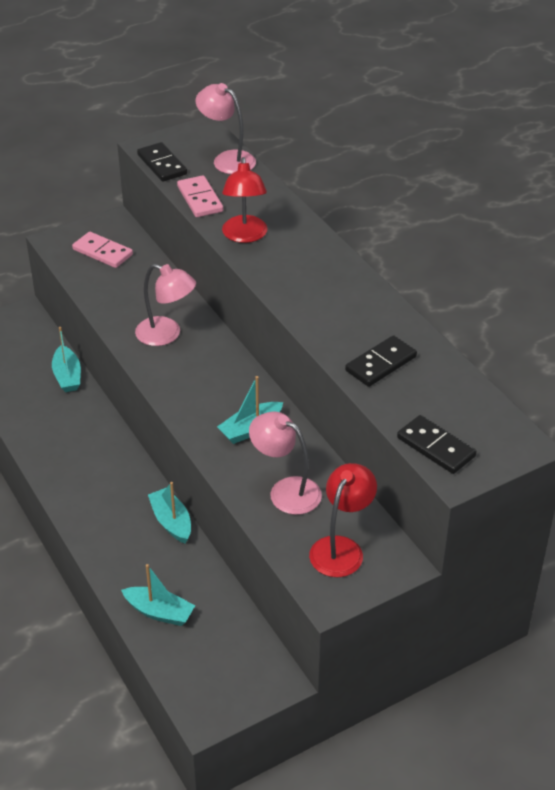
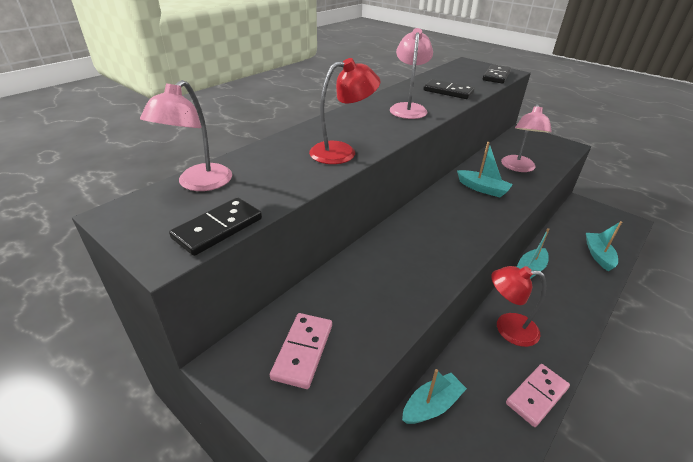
camera: 110 degrees left, 5 degrees down
pink lamp [135,264,196,346] -> pink lamp moved to [390,28,433,119]
pink domino [177,175,223,217] -> pink domino moved to [506,364,570,427]
red lamp [309,463,377,577] -> red lamp moved to [491,266,546,347]

